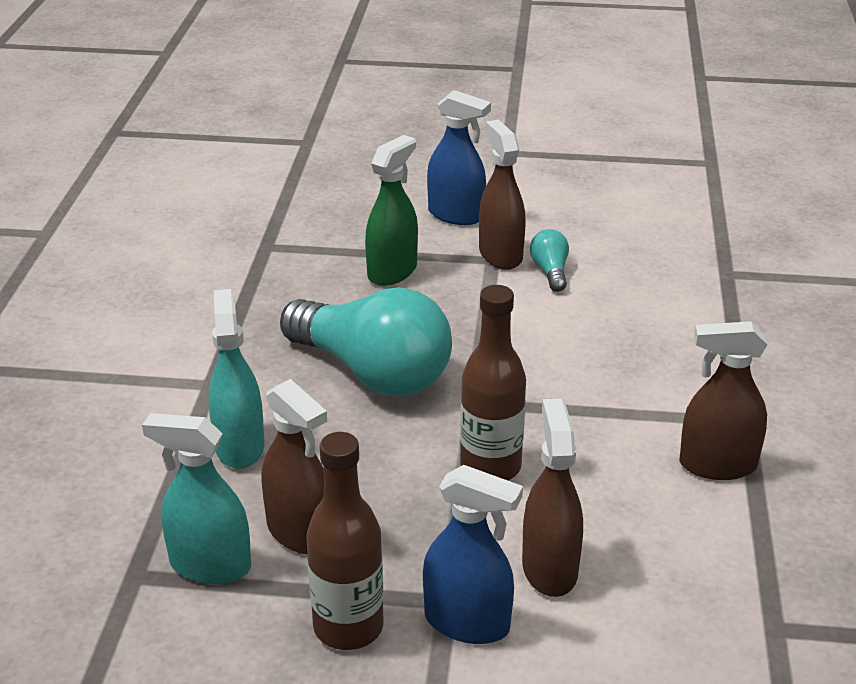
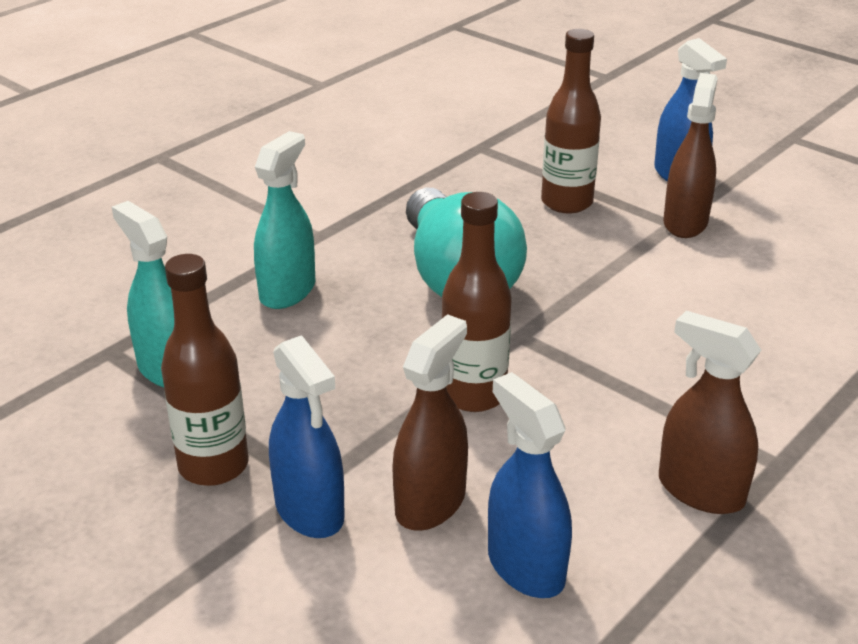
camera: 35 degrees right, 0 degrees up
brown spray bottle [262,379,327,554] -> none
green spray bottle [365,135,418,286] -> brown bottle [541,29,601,214]
turquoise light bulb [530,229,569,292] -> none
none -> blue spray bottle [488,372,572,598]

